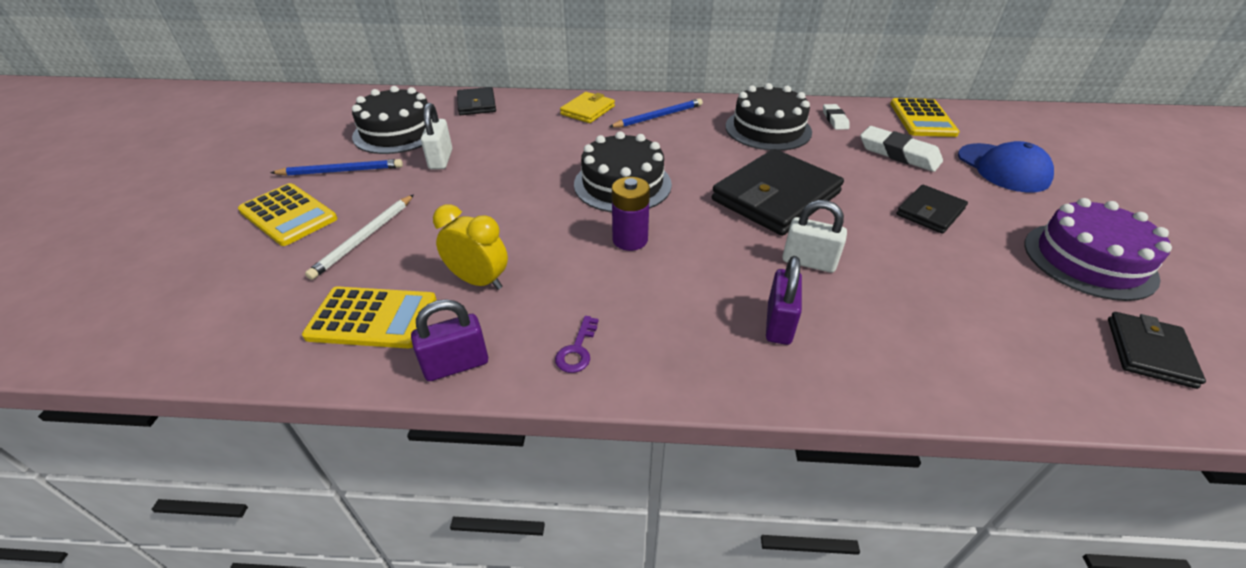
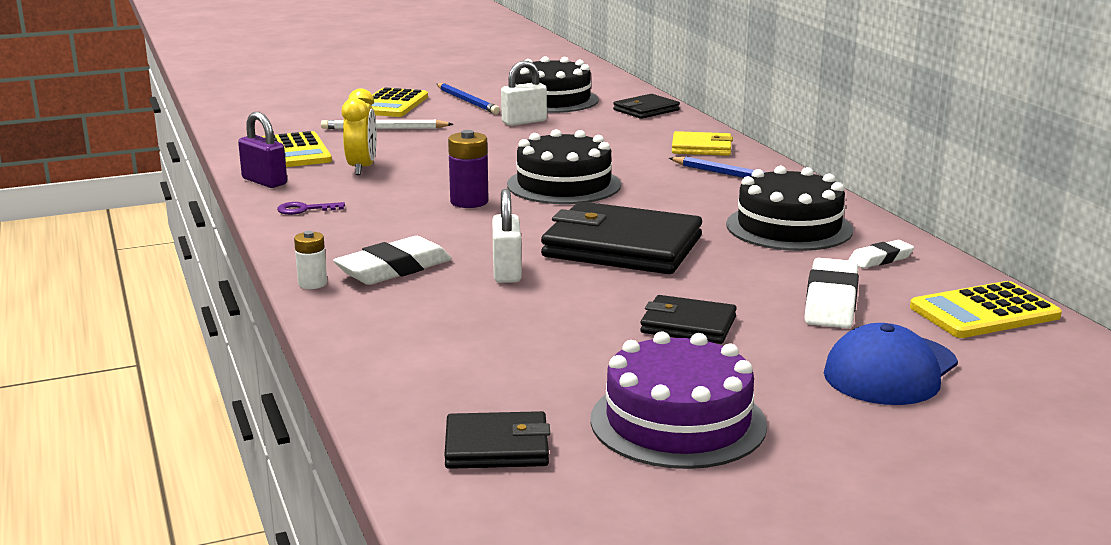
camera: 65 degrees right, 20 degrees down
purple padlock [766,256,802,345] -> white eraser [333,236,452,285]
none -> white battery [294,231,327,289]

